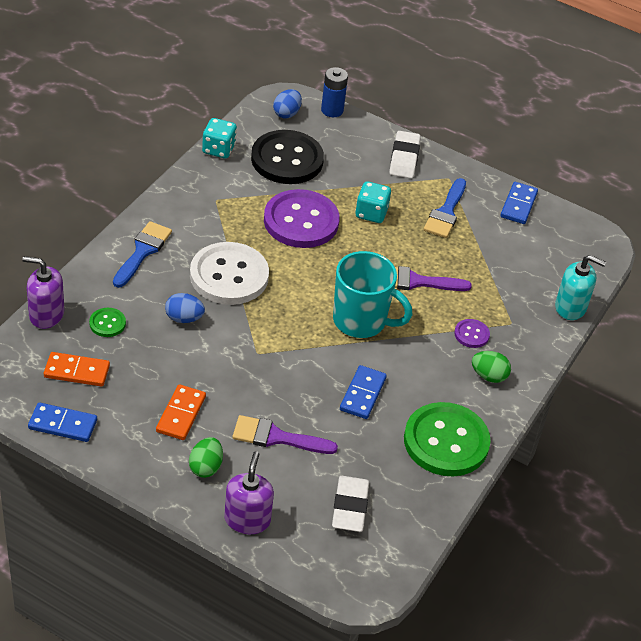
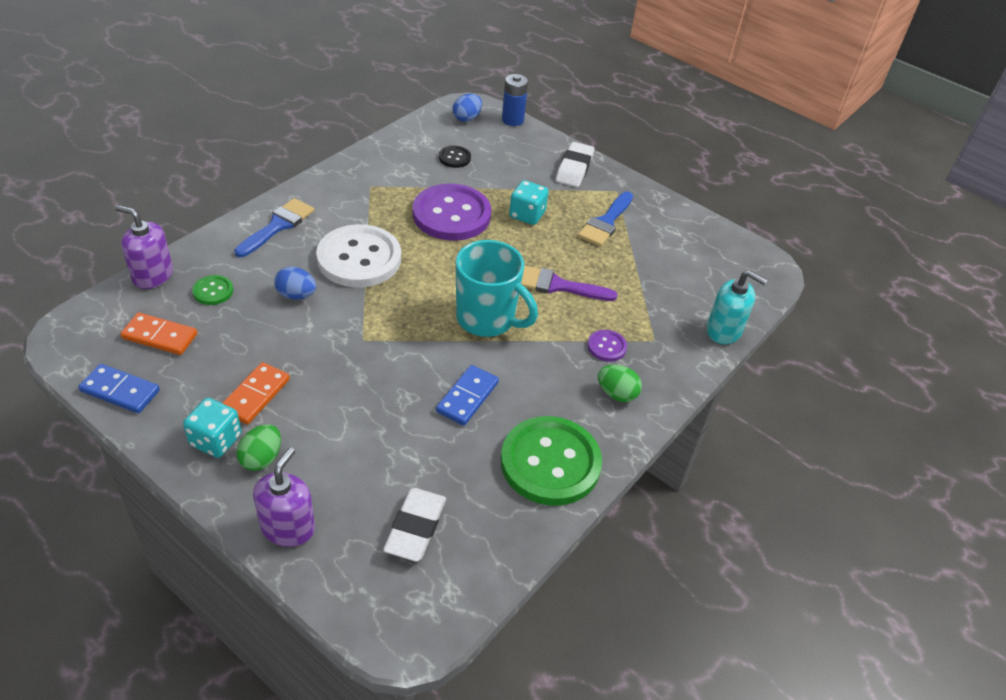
camera: 10 degrees right, 0 degrees up
turquoise dice [202,118,237,159] -> turquoise dice moved to [183,398,242,458]
purple brush [232,415,338,454] -> none
black button [251,130,324,184] -> black button [439,146,471,168], size x0.44
blue domino [500,182,538,224] -> none

